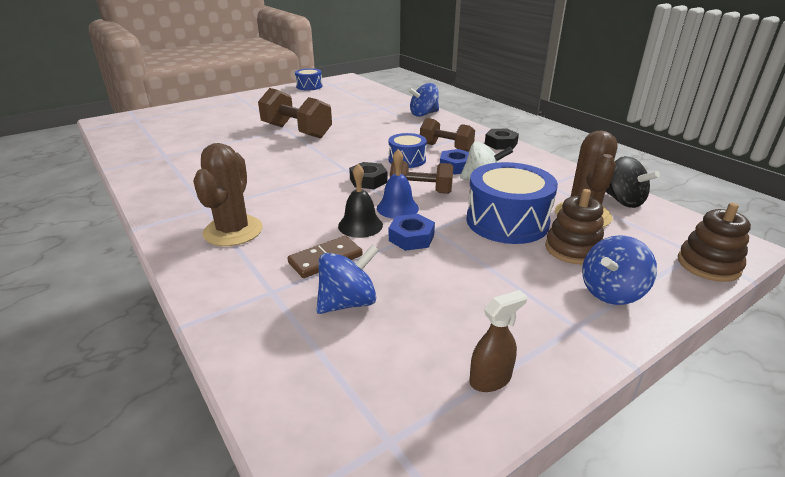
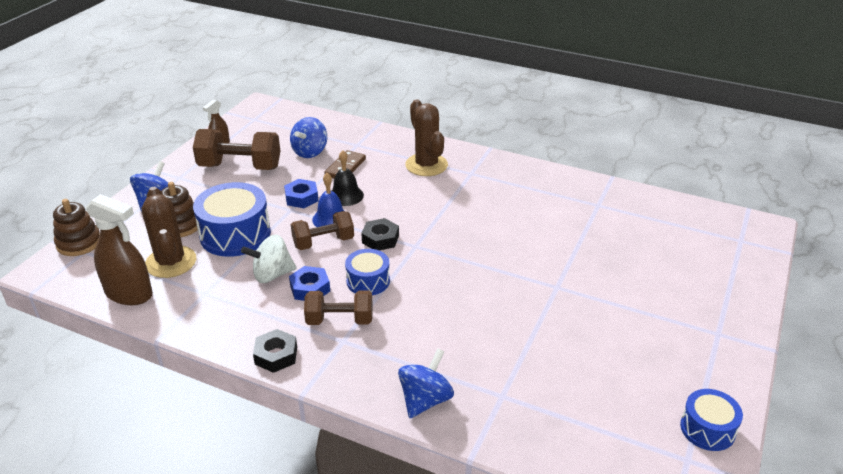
camera: 150 degrees right, 5 degrees up
brown dumbbell [258,88,332,139] -> brown dumbbell moved to [193,129,280,170]
black spinning top [606,156,660,208] -> brown spray bottle [86,194,153,305]

